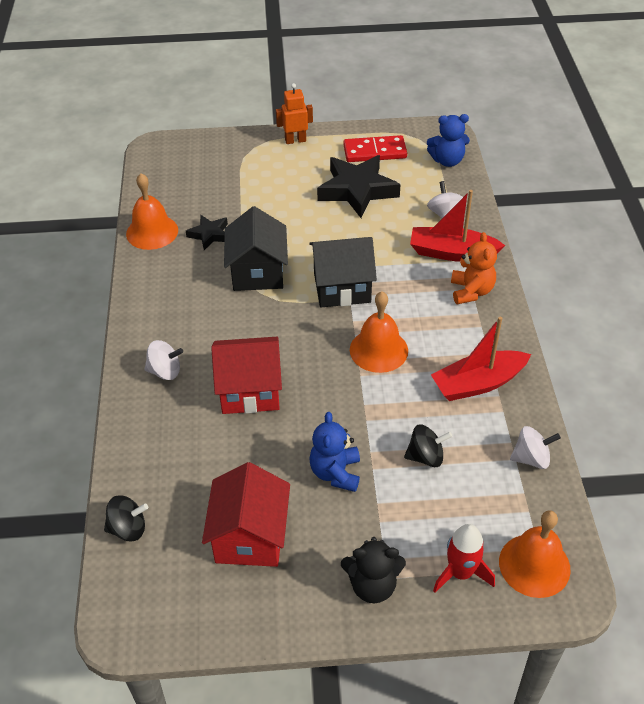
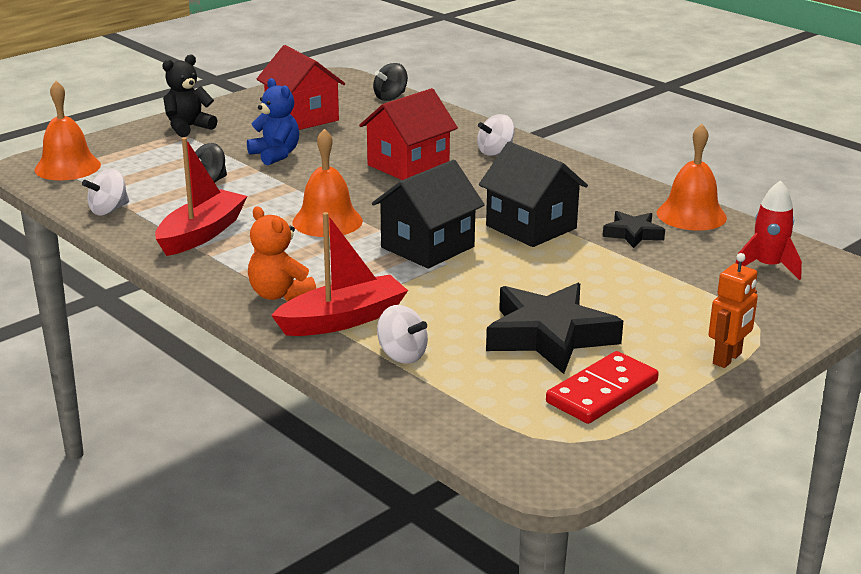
camera: 140 degrees right, 20 degrees down
blue teddy bear [427,114,470,167] -> none
red rocket [433,524,495,593] -> red rocket moved to [735,180,802,280]

